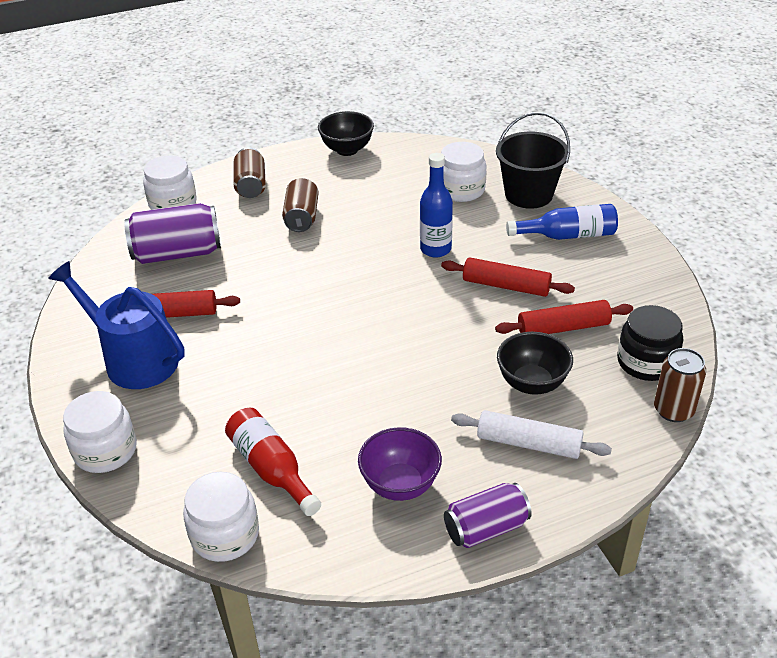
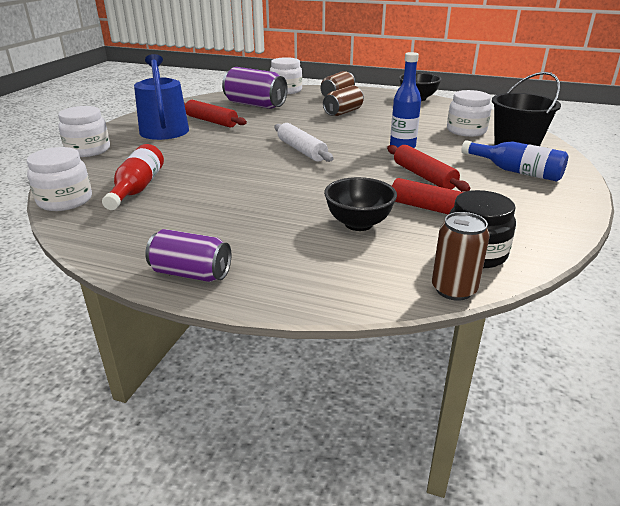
camera: 40 degrees right, 10 degrees down
purple bowl [358,427,442,501] -> none
white rolling pin [451,410,612,459] -> white rolling pin moved to [274,123,333,162]

